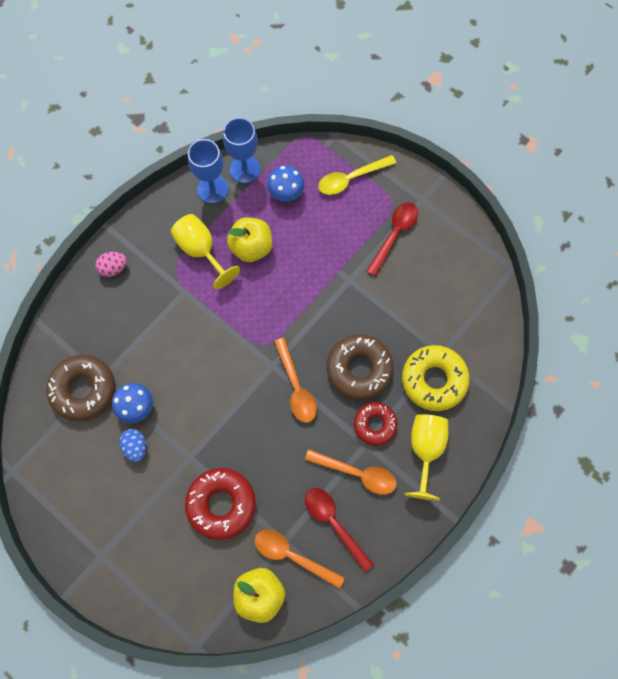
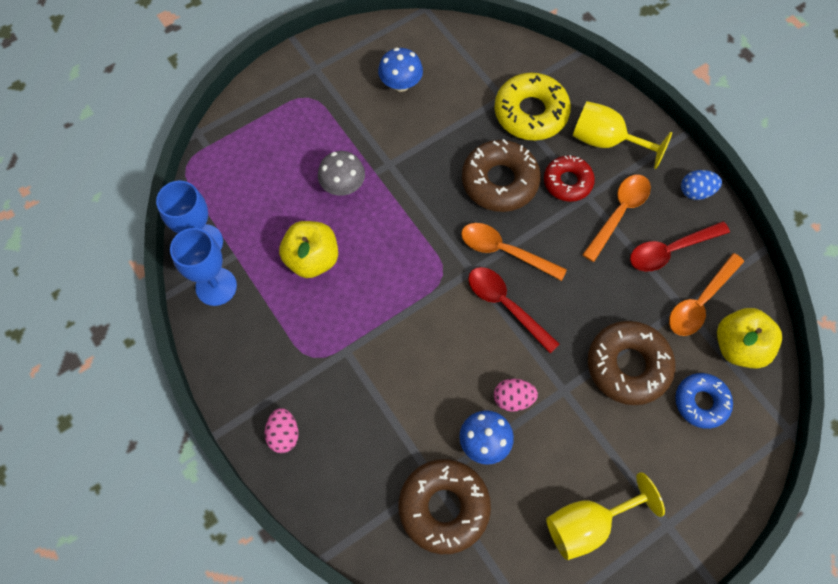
camera: 75 degrees left, 5 degrees down
blue egg [119,429,146,462] -> blue egg moved to [681,170,722,200]
yellow goblet [171,214,240,289] -> yellow goblet moved to [546,472,665,560]
red donut [185,468,256,540] -> brown donut [588,321,675,405]
blue mushroom [267,166,304,202] -> blue mushroom moved to [378,47,423,92]
orange spoon [274,338,317,423] -> orange spoon turned 150 degrees counterclockwise [461,223,567,281]
yellow spoon [318,155,396,195] -> none
red spoon [367,202,418,276] -> red spoon moved to [468,267,559,353]
none -> grey mushroom [318,151,365,196]
none -> pink egg [494,379,538,412]
none -> blue donut [675,373,733,429]

